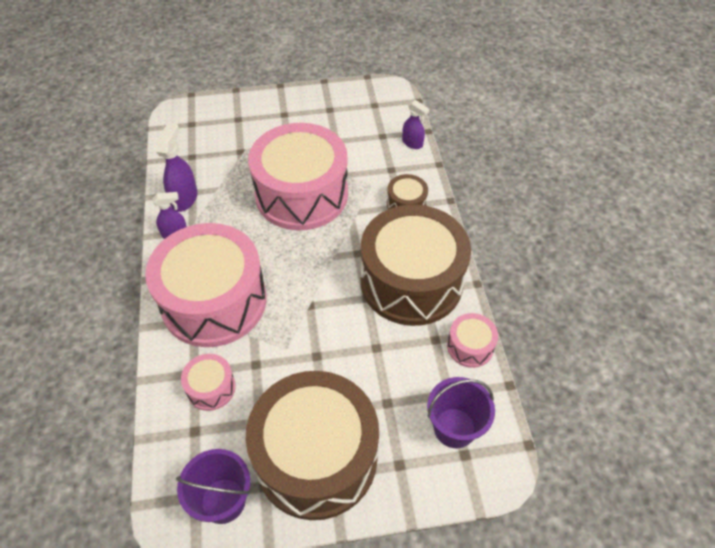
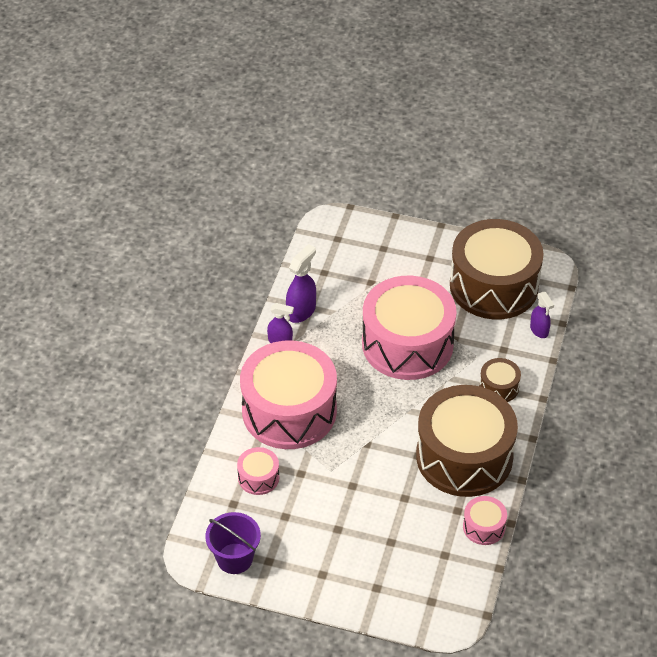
camera: 25 degrees right, 5 degrees down
brown drum [245,371,379,520] -> brown drum moved to [450,219,544,319]
purple bucket [427,377,495,448] -> none

